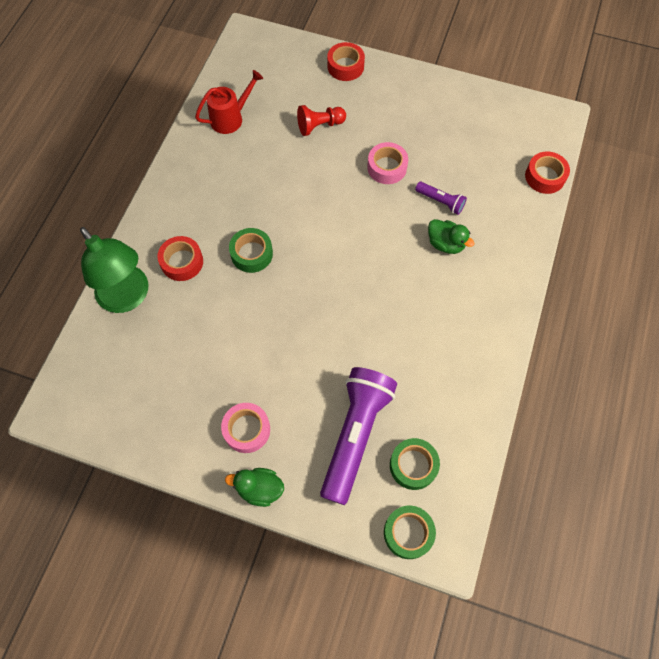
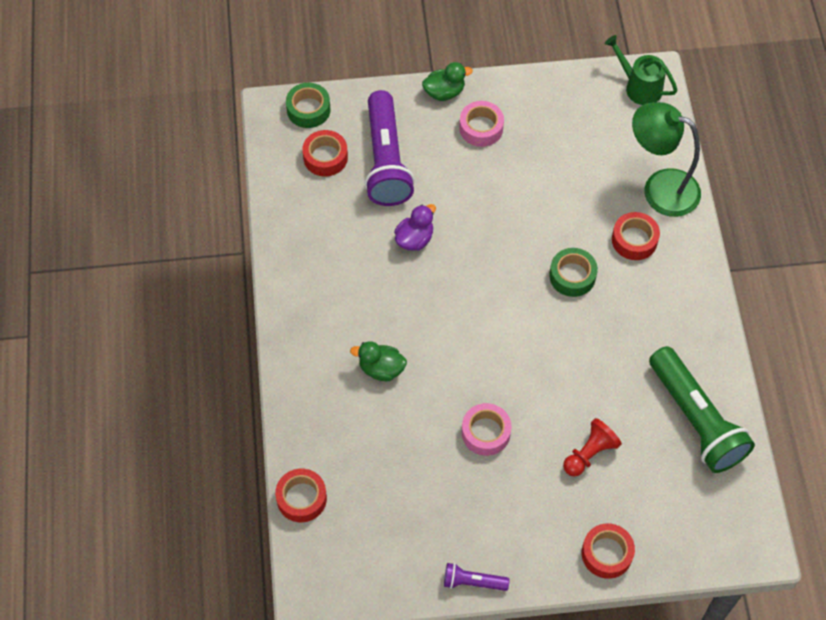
camera: 155 degrees right, 5 degrees down
red watering can [195,70,263,134] -> green flashlight [649,346,755,473]
green tape [390,438,440,490] -> red tape [302,130,348,177]
purple flashlight [415,182,467,215] -> purple flashlight moved to [444,563,510,591]
none -> purple duck [394,204,436,251]
none -> green watering can [605,35,678,105]

